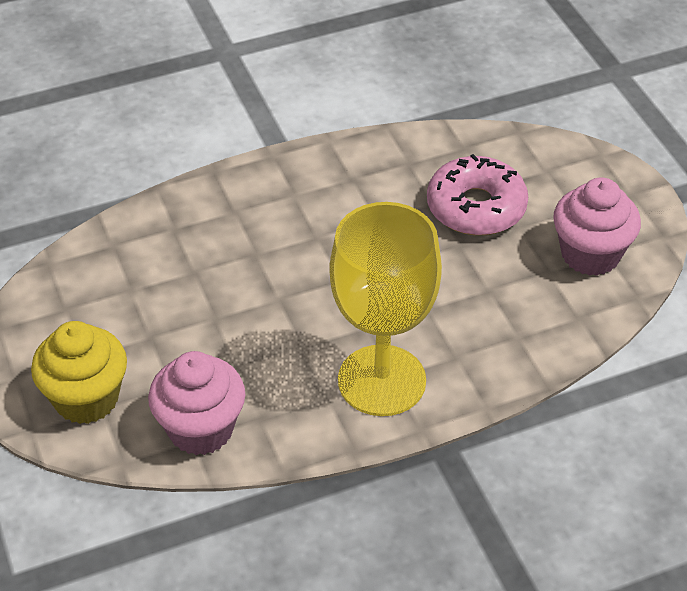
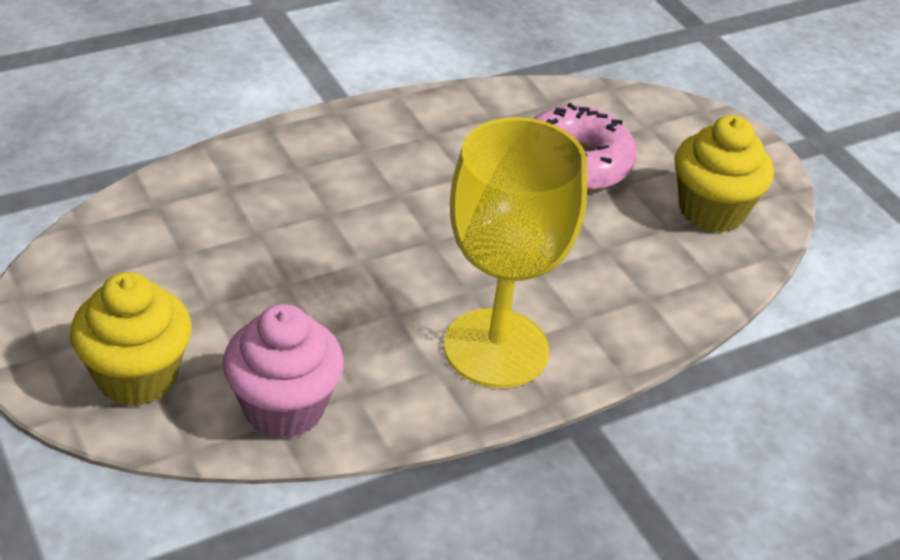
camera: 10 degrees left, 5 degrees down
pink cupcake [553,177,641,276] -> yellow cupcake [674,115,774,232]

